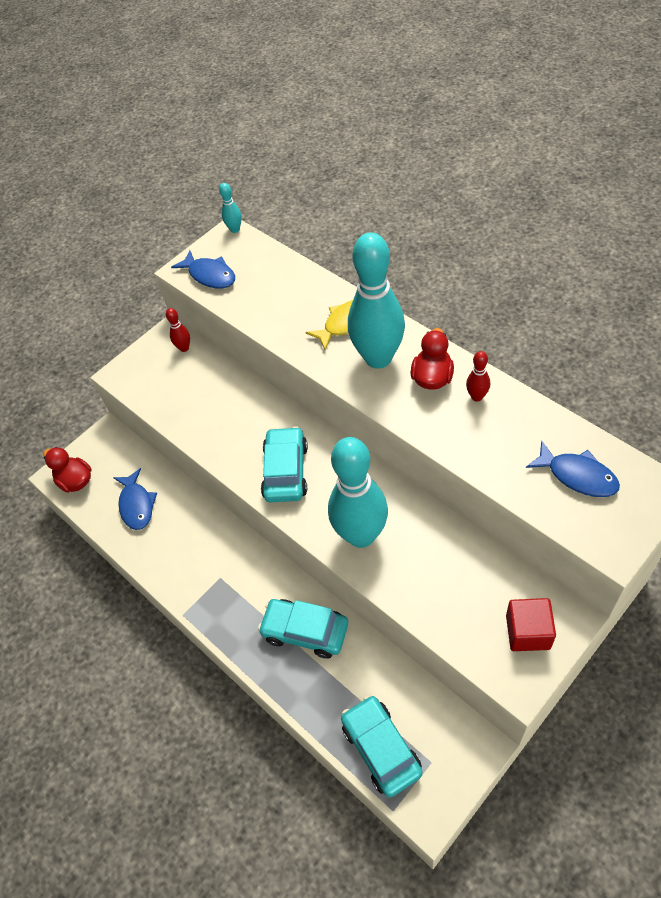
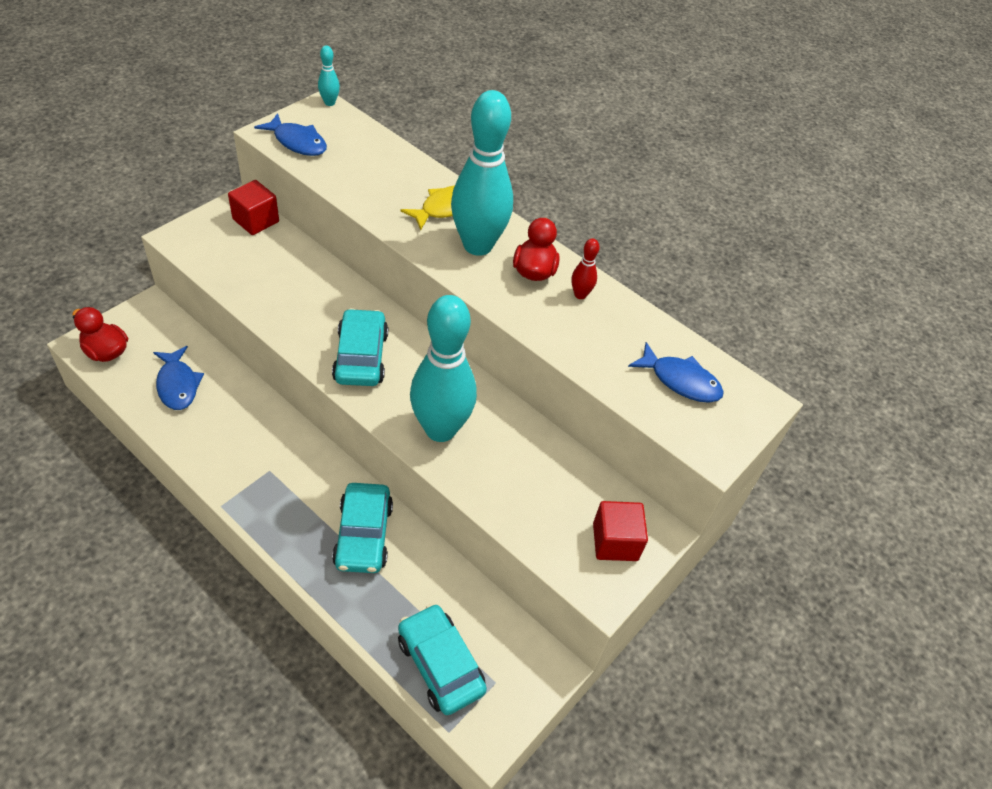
camera: 15 degrees left, 5 degrees down
red bowling pin [166,308,190,352] -> red cube [228,180,279,235]
turquoise car [258,599,348,658] -> turquoise car turned 105 degrees counterclockwise [332,483,393,573]

